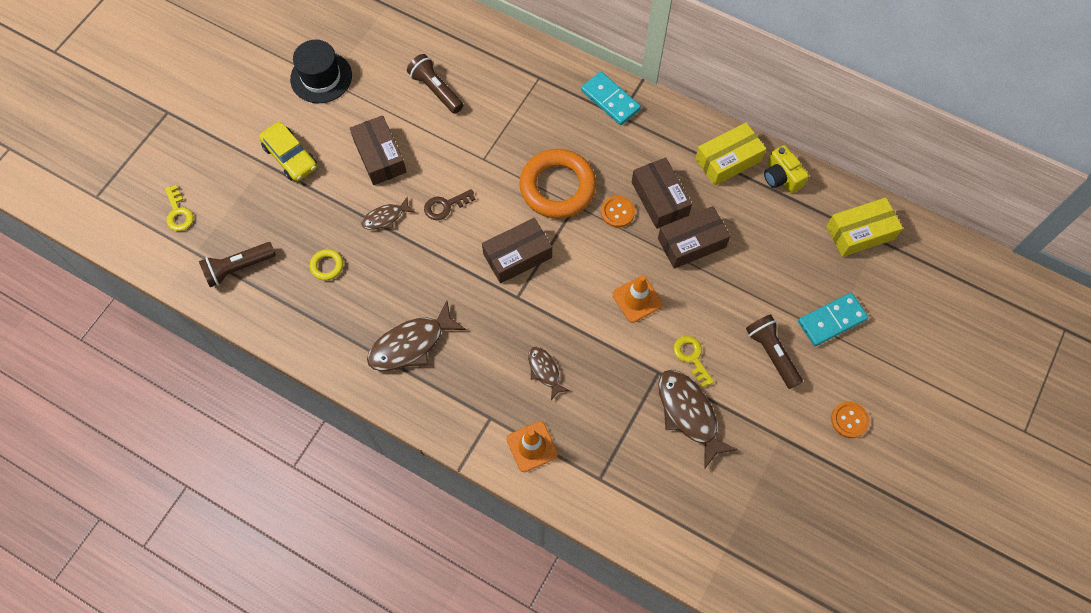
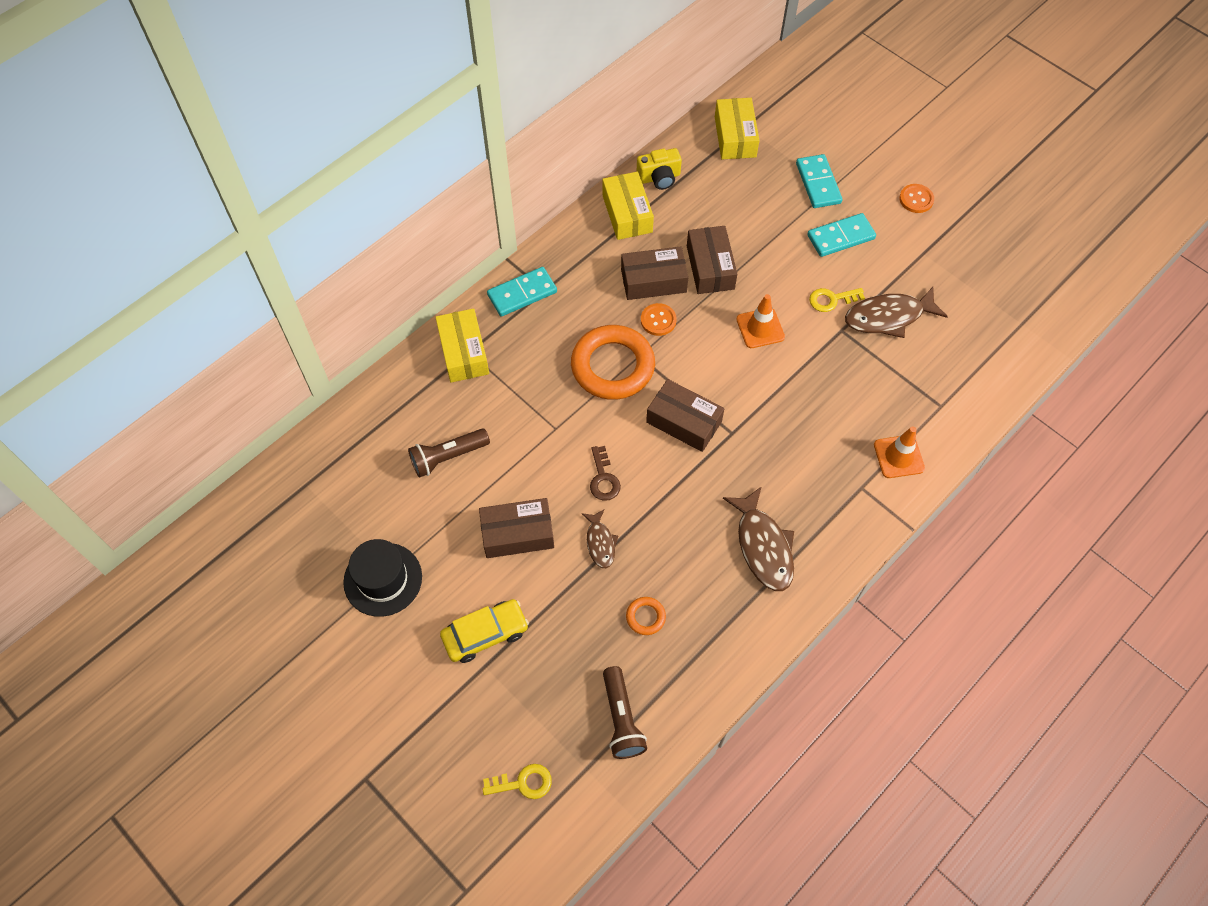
camera: 75 degrees left, 5 degrees down
yellow ring [310,249,343,281] -> orange ring [626,597,666,635]
brown box [482,218,552,283] -> brown box turned 45 degrees counterclockwise [646,379,724,452]
brown fish [528,347,570,400] -> none
brown flashlight [746,314,803,389] -> turquoise domino [807,213,876,257]
none -> yellow box [435,308,489,383]

